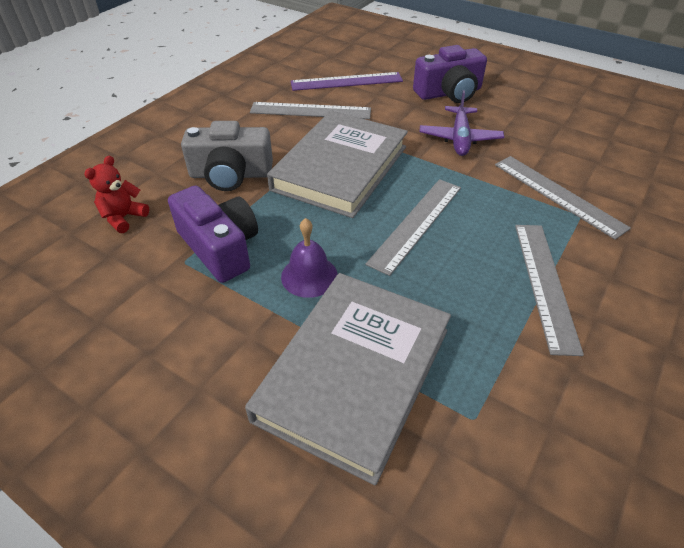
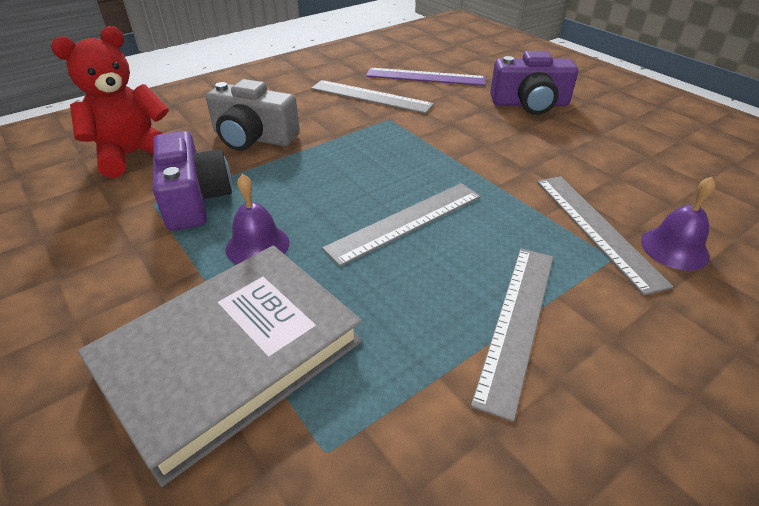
camera: 20 degrees right, 5 degrees down
red teddy bear [84,156,149,233] -> red teddy bear [51,26,169,178], size x1.83
grey book [267,111,408,218] -> none
purple plane [420,90,504,156] -> none
none -> purple bell [641,177,716,271]

